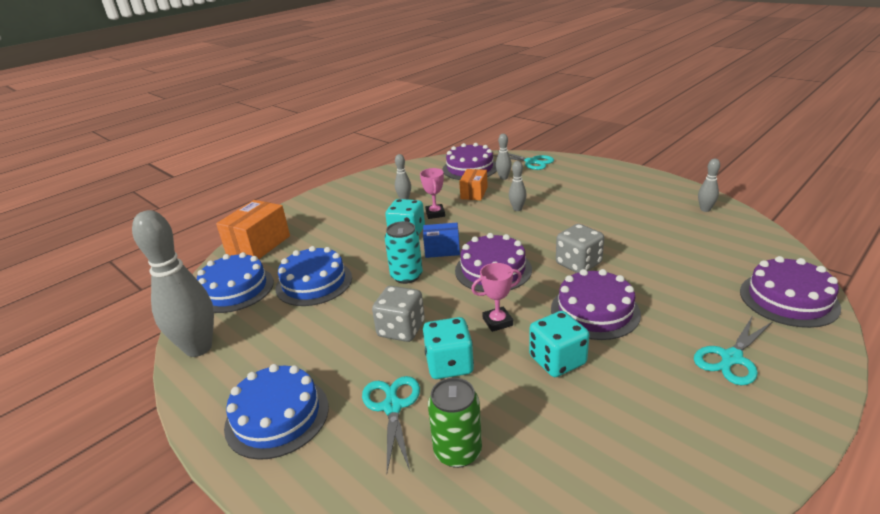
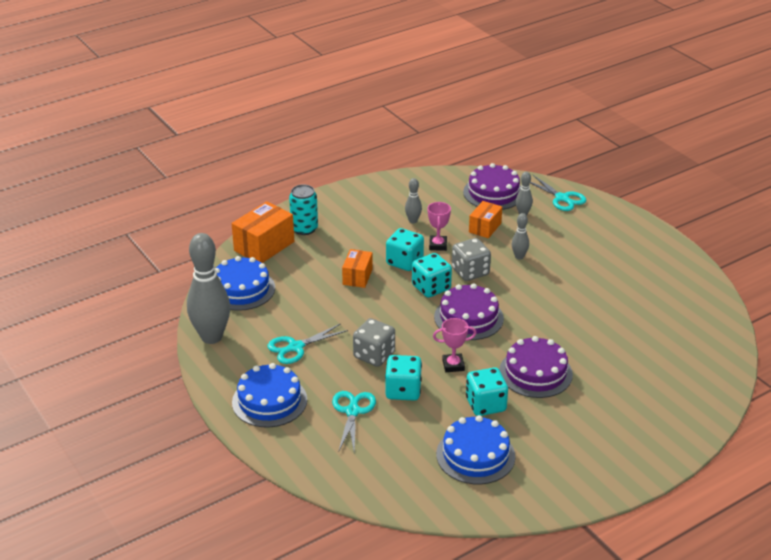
camera: 10 degrees right, 5 degrees up
blue cake [275,246,352,306] -> blue cake moved to [436,415,515,484]
turquoise can [385,221,423,284] -> turquoise can moved to [289,184,318,235]
blue box [423,223,460,258] -> turquoise dice [412,253,452,298]
green can [428,378,482,468] -> none
grey dice [556,224,604,273] -> grey dice moved to [452,238,491,281]
turquoise scissors [694,315,772,385] -> turquoise scissors moved to [267,324,348,364]
grey bowling pin [698,159,720,212] -> none
purple cake [740,256,841,328] -> none
none -> orange box [342,249,373,288]

